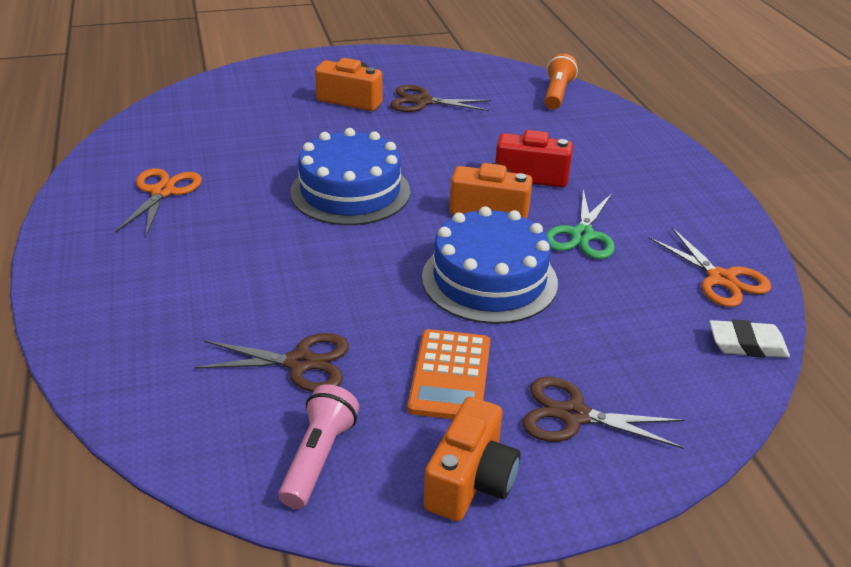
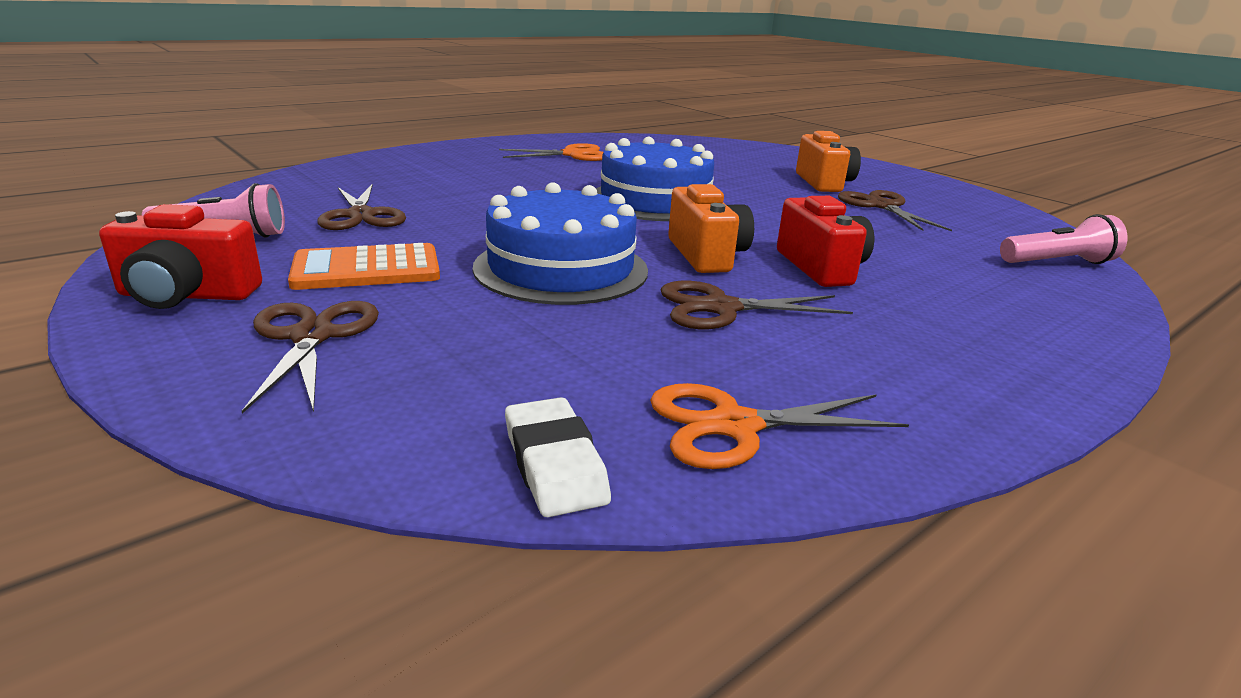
camera: 65 degrees right, 10 degrees down
orange camera [424,397,520,521] -> red camera [99,204,262,309]
orange flashlight [544,53,578,109] -> pink flashlight [1000,214,1128,264]
green scissors [546,189,615,259] -> brown scissors [661,281,853,329]
orange scissors [649,228,771,307] -> orange scissors turned 45 degrees clockwise [650,383,909,469]

